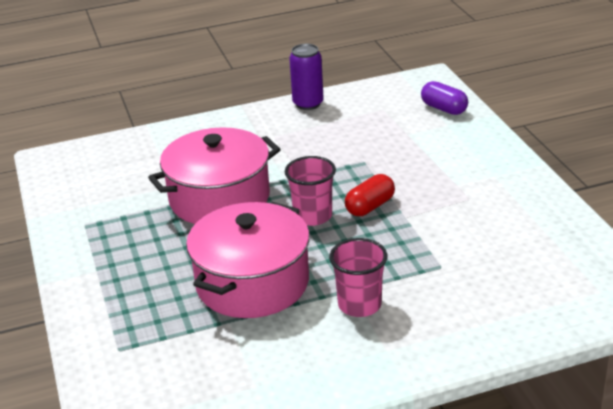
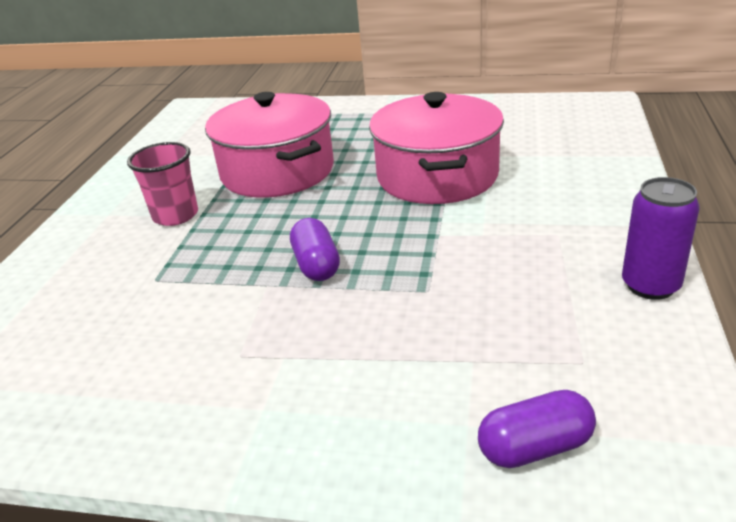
camera: 120 degrees right, 0 degrees up
pink cup [285,156,336,226] -> none
red capsule [345,174,395,216] -> purple capsule [290,218,340,281]

